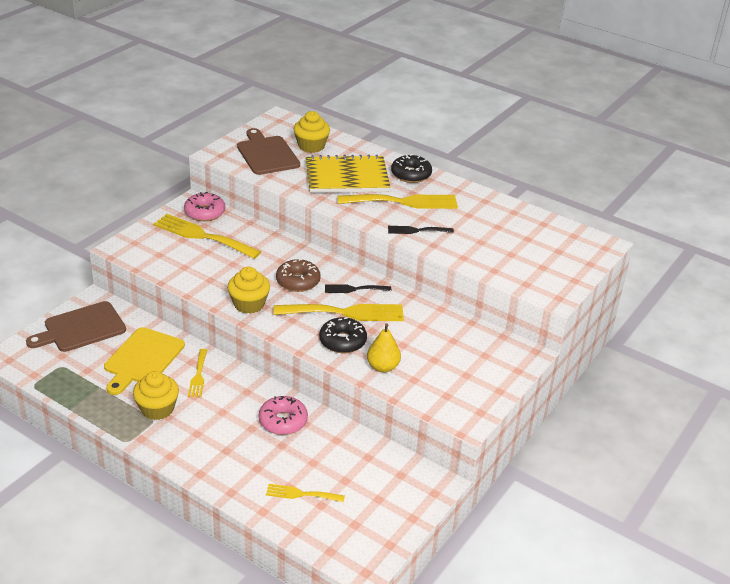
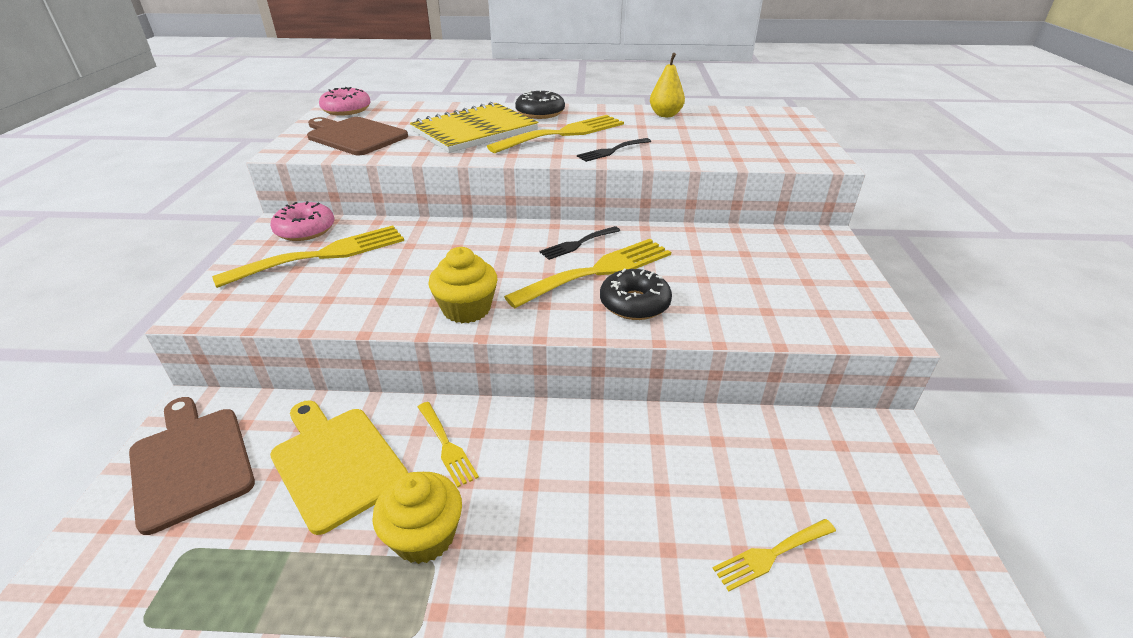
camera: 30 degrees left, 0 degrees up
brown cutting board [26,301,126,352] -> brown cutting board turned 120 degrees clockwise [129,397,255,535]
yellow cutting board [104,327,185,395] -> yellow cutting board turned 150 degrees clockwise [270,401,408,535]
yellow fork [153,214,261,259] -> yellow fork turned 150 degrees clockwise [212,225,404,288]
pink donut [259,396,308,435] -> pink donut moved to [319,87,371,116]
brown donut [276,259,321,292] -> none
yellow cupcake [294,111,330,153] -> none
yellow pear [367,323,401,372] -> yellow pear moved to [650,53,685,117]

